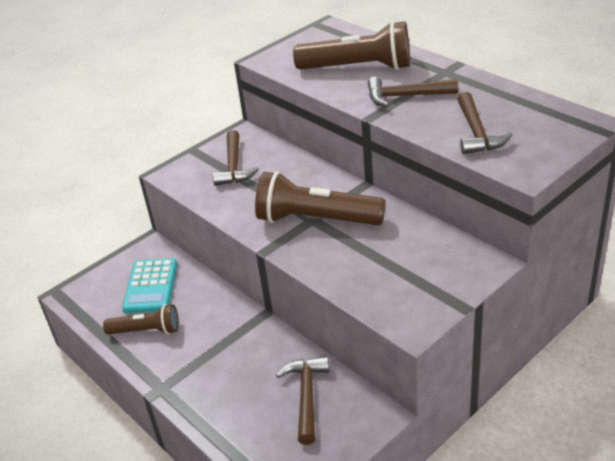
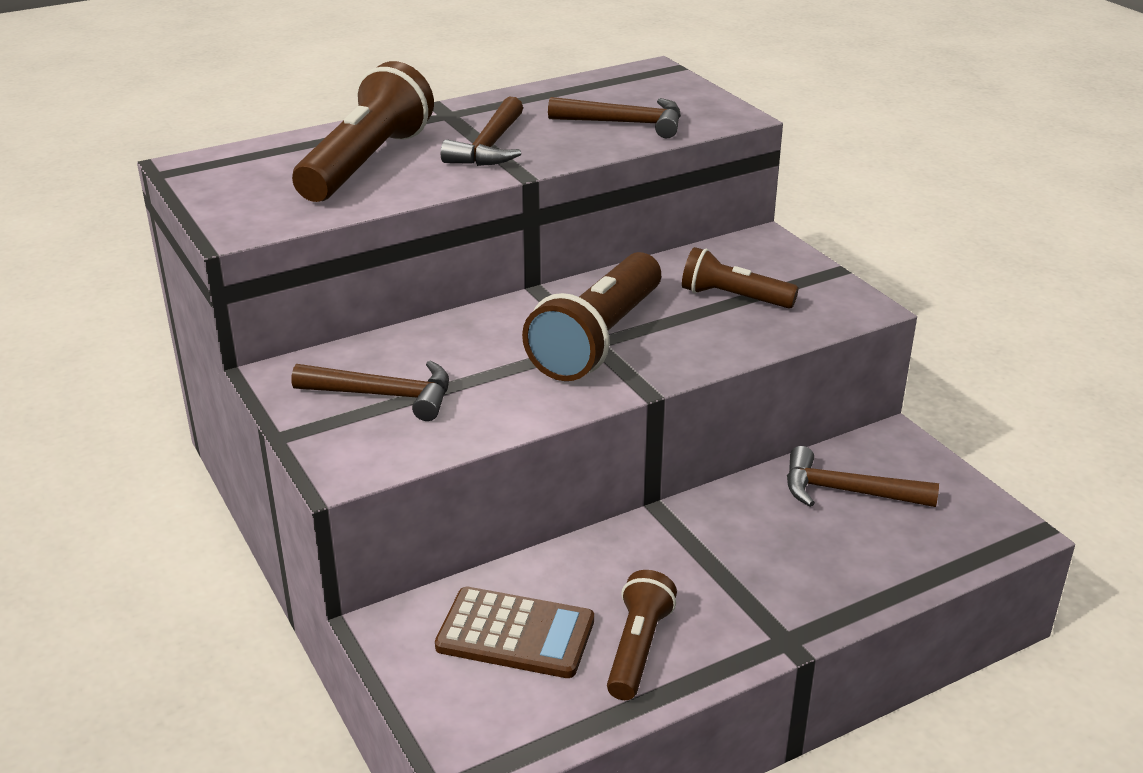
camera: 80 degrees left, 5 degrees down
turquoise calculator [122,258,177,313] -> brown calculator [435,587,594,678]
none -> brown flashlight [682,247,799,309]

